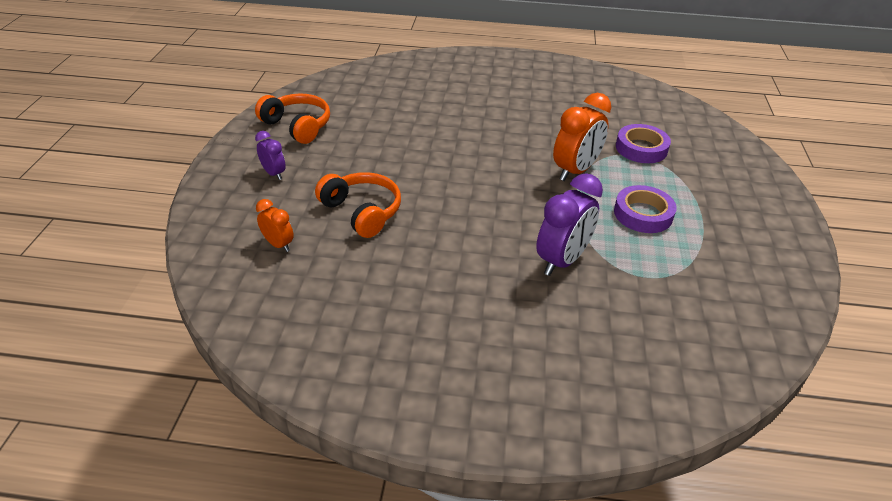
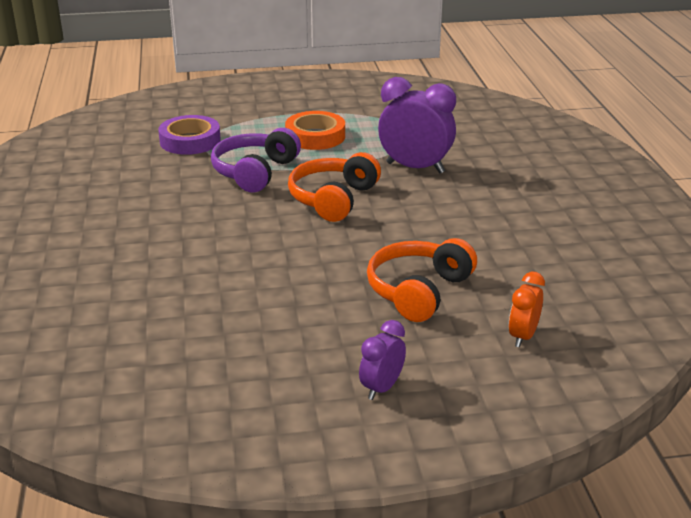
camera: 105 degrees left, 10 degrees down
orange headphones [255,94,330,144] -> orange headphones moved to [288,152,381,222]
orange clock [553,93,611,181] -> purple headphones [211,128,301,193]
purple tape [614,185,677,233] -> orange tape [285,111,345,150]

